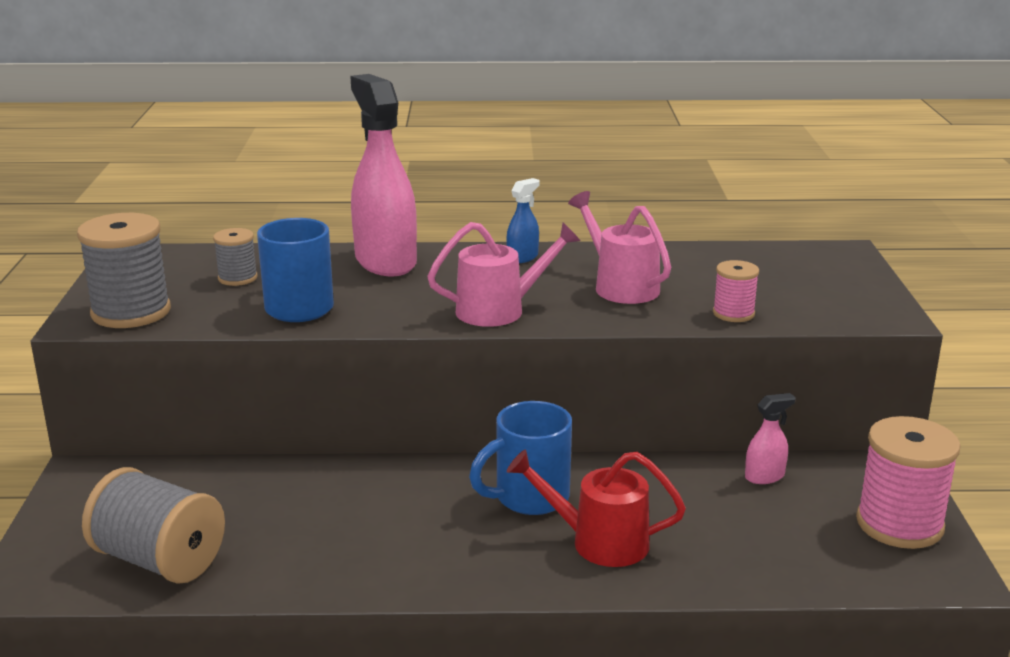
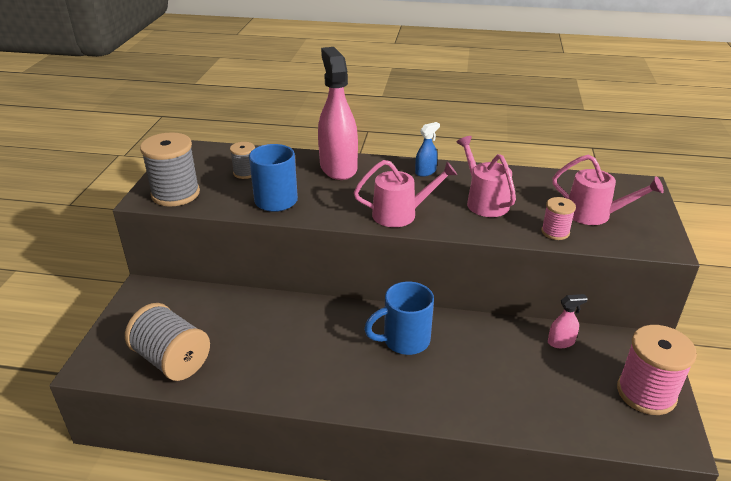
camera: 10 degrees right, 10 degrees up
red watering can [507,450,686,567] -> none
none -> pink watering can [552,154,664,225]

